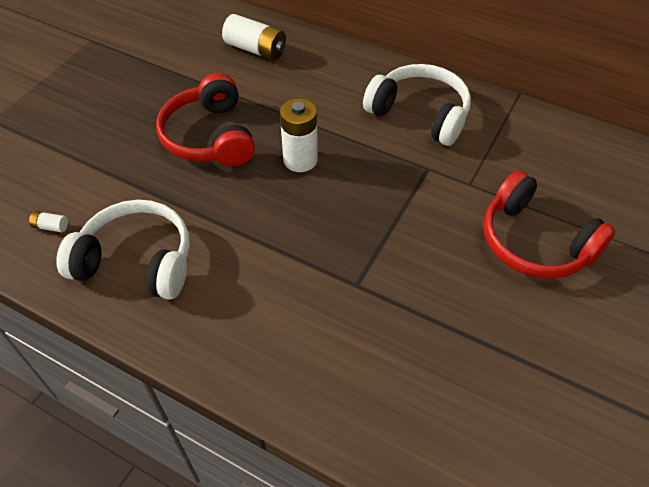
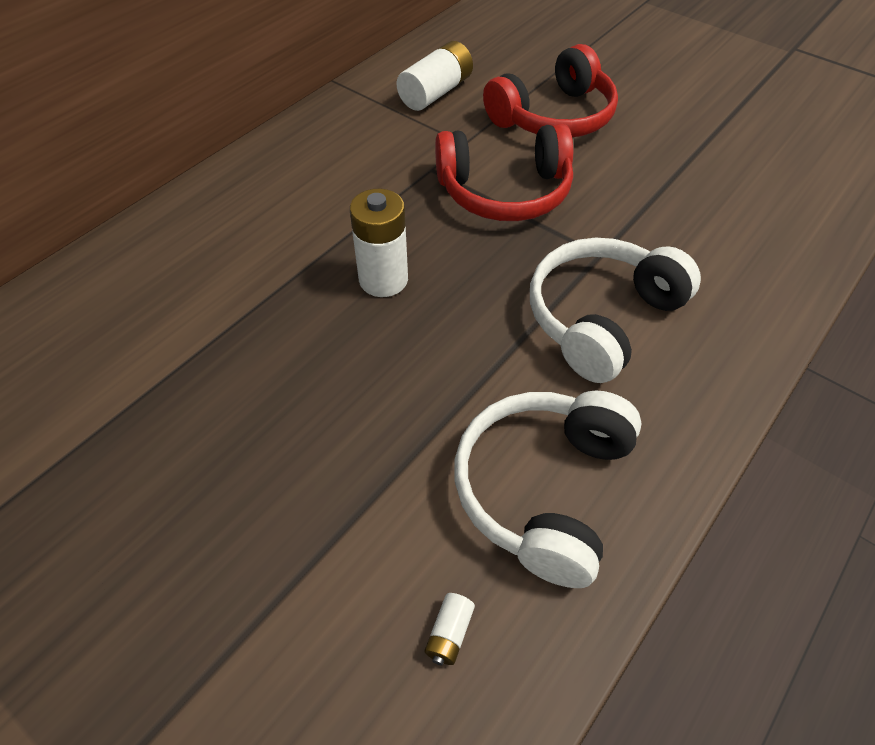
camera: 80 degrees left, 0 degrees up
red headphones [156,73,255,167] -> red headphones moved to [435,124,573,221]
white battery [222,14,286,60] -> white battery moved to [397,41,473,111]
white headphones [363,64,471,146] -> white headphones moved to [530,238,701,383]

